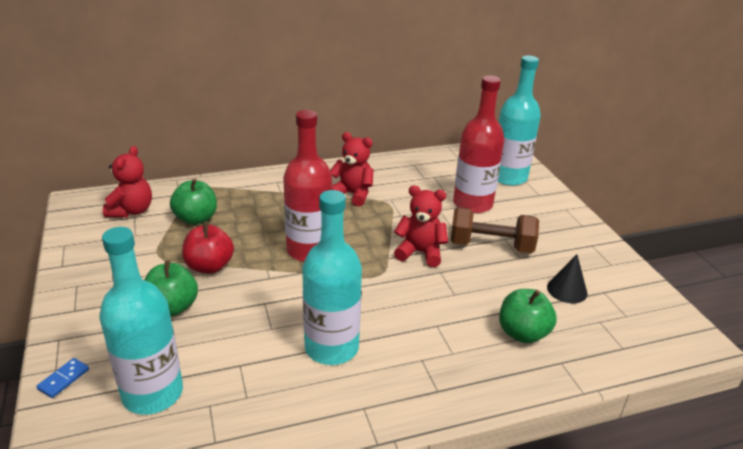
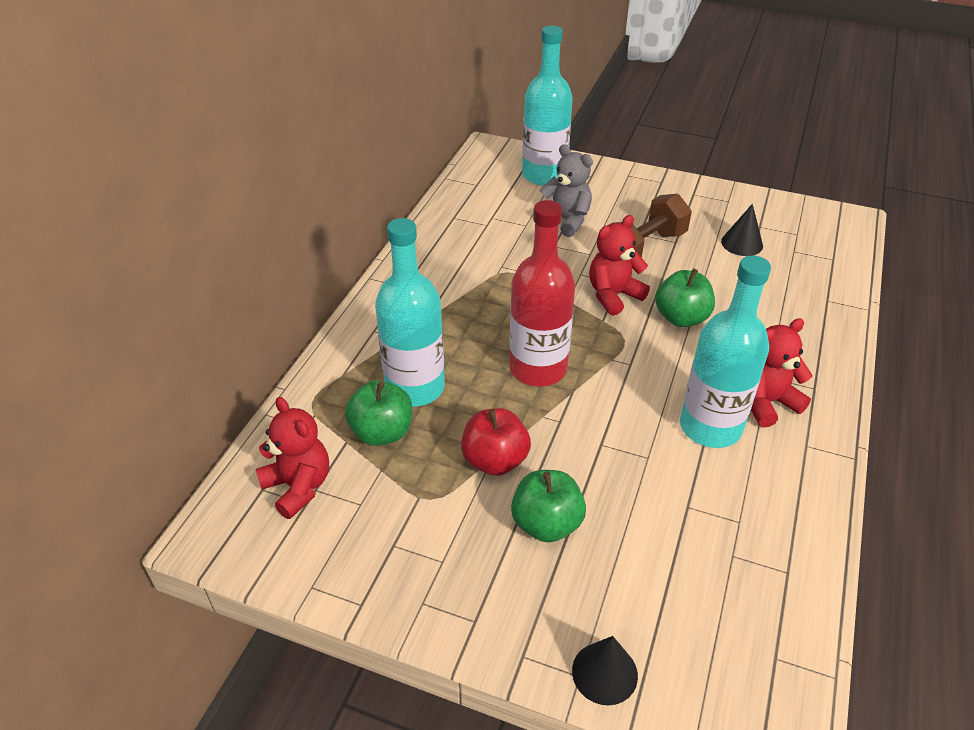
camera: 50 degrees left, 10 degrees up
blue domino [36,358,89,398] -> black cone [572,636,638,705]
turquoise bottle [99,227,183,415] -> turquoise bottle moved to [375,218,445,406]
red teddy bear [330,132,374,207] -> red teddy bear moved to [751,318,813,428]
red bottle [453,76,504,214] -> grey teddy bear [540,144,593,237]
green apple [499,289,557,343] -> green apple moved to [655,268,715,327]

